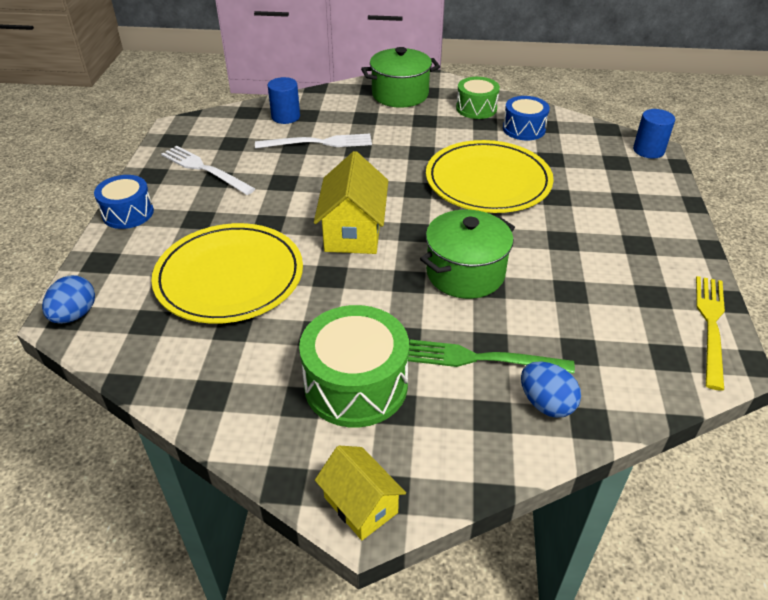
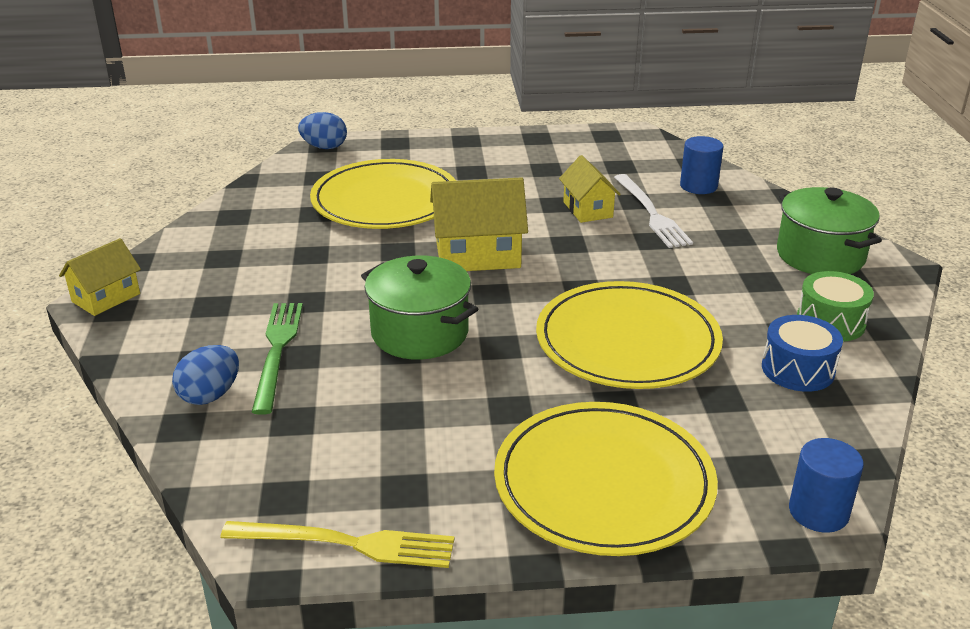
camera: 80 degrees right, 10 degrees down
blue drum [94,175,154,229] -> none
white fork [161,146,255,195] -> none
green drum [299,305,409,427] -> none
none -> yellow plate [494,402,718,556]
none -> yellow house [559,155,621,223]

